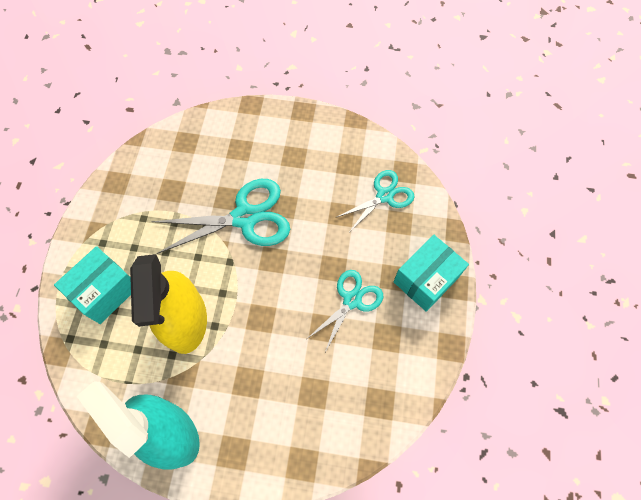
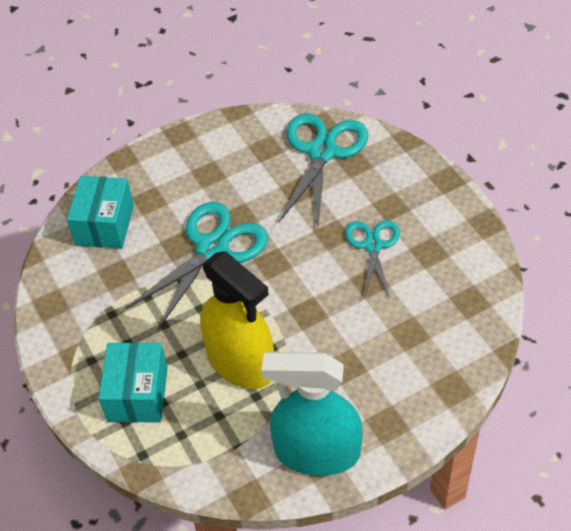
camera: 35 degrees left, 15 degrees down
turquoise scissors [335,170,415,234] -> turquoise scissors [279,113,368,229], size x1.62
turquoise box [393,235,469,312] -> turquoise box moved to [67,176,134,249]

